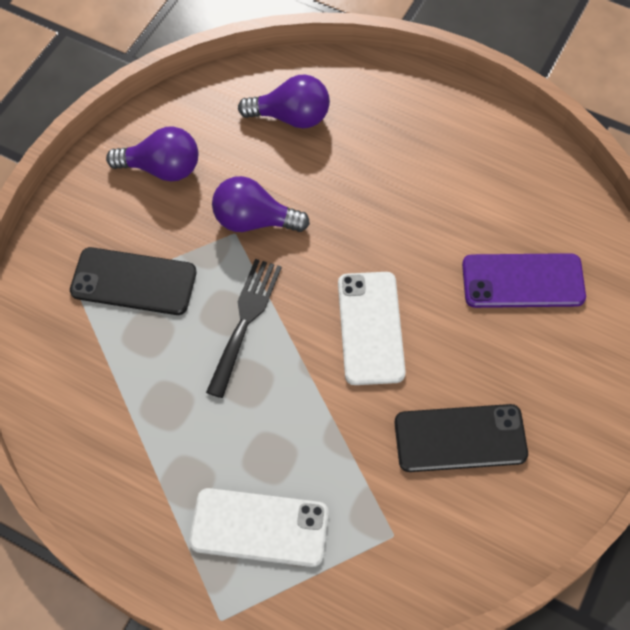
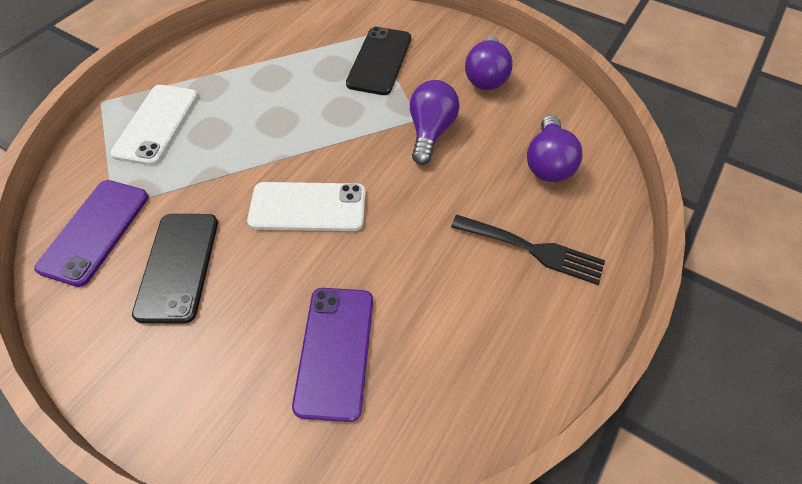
camera: 95 degrees right, 5 degrees down
black fork [206,259,282,398] -> black fork moved to [451,215,605,285]
none -> purple phone [34,180,149,287]

